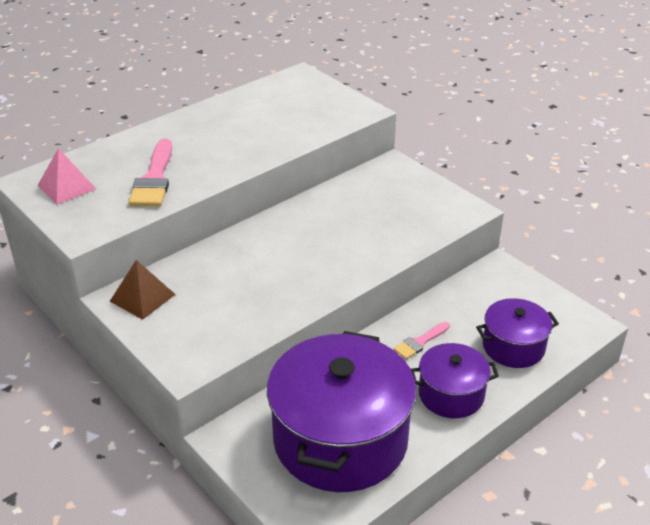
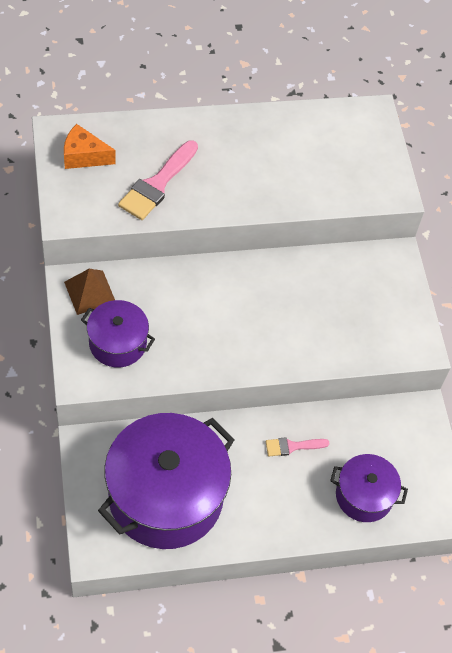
camera: 25 degrees right, 20 degrees up
pink pyramid [38,148,96,205] -> orange cheese [64,124,116,169]
purple pot [411,343,499,418] -> purple pot moved to [81,300,155,367]

